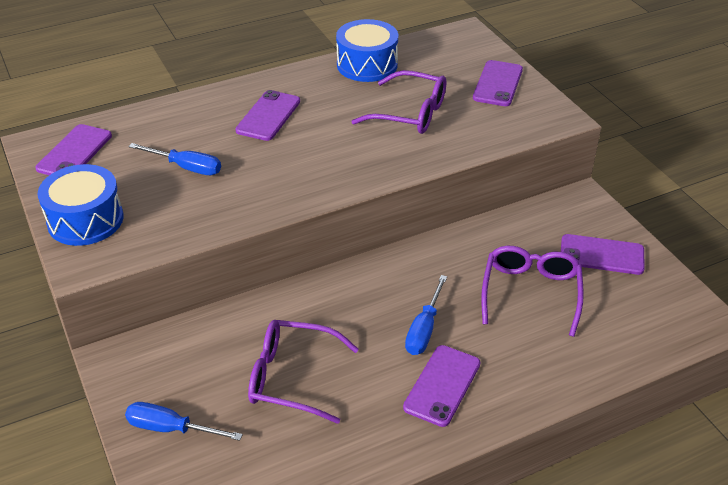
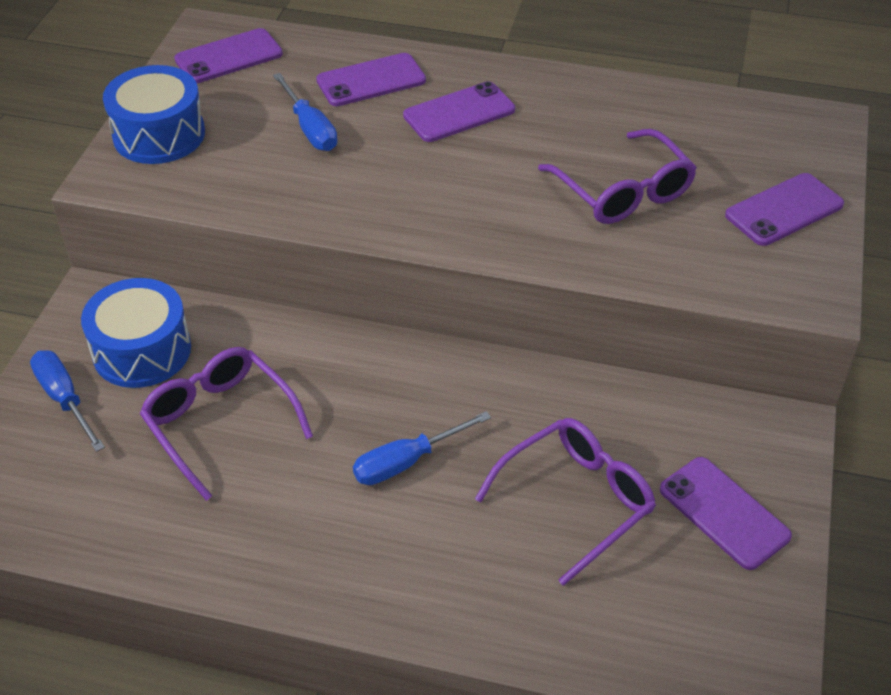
camera: 40 degrees right, 5 degrees up
blue drum [336,19,398,82] -> blue drum moved to [81,278,191,388]
purple phone [403,345,480,427] -> purple phone moved to [316,53,426,106]

